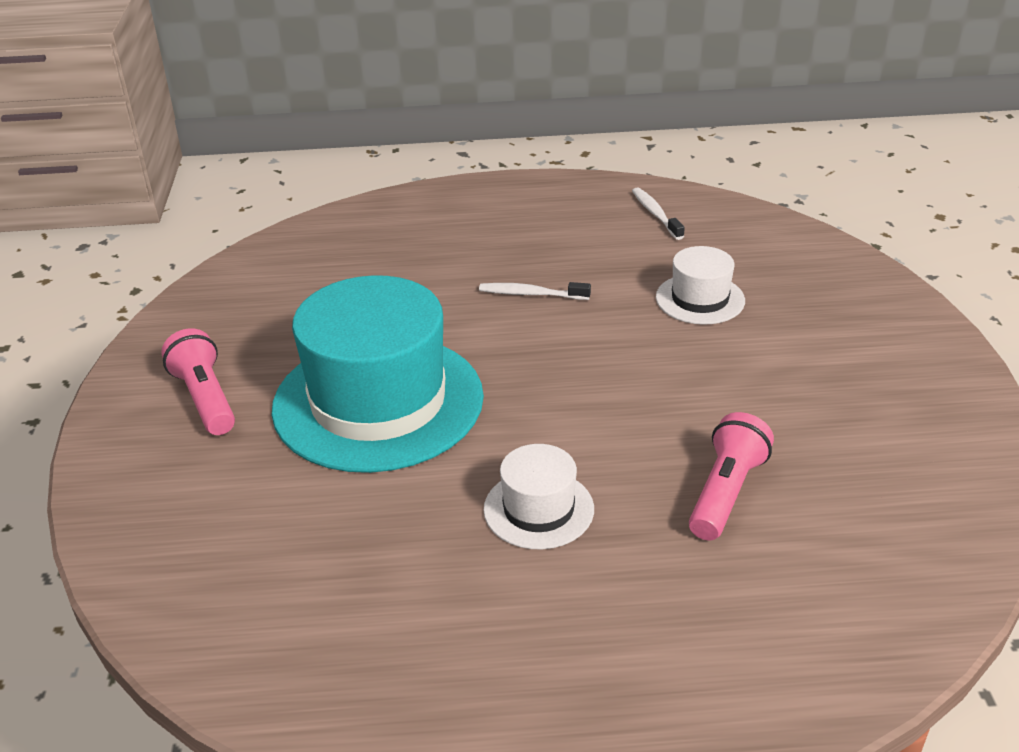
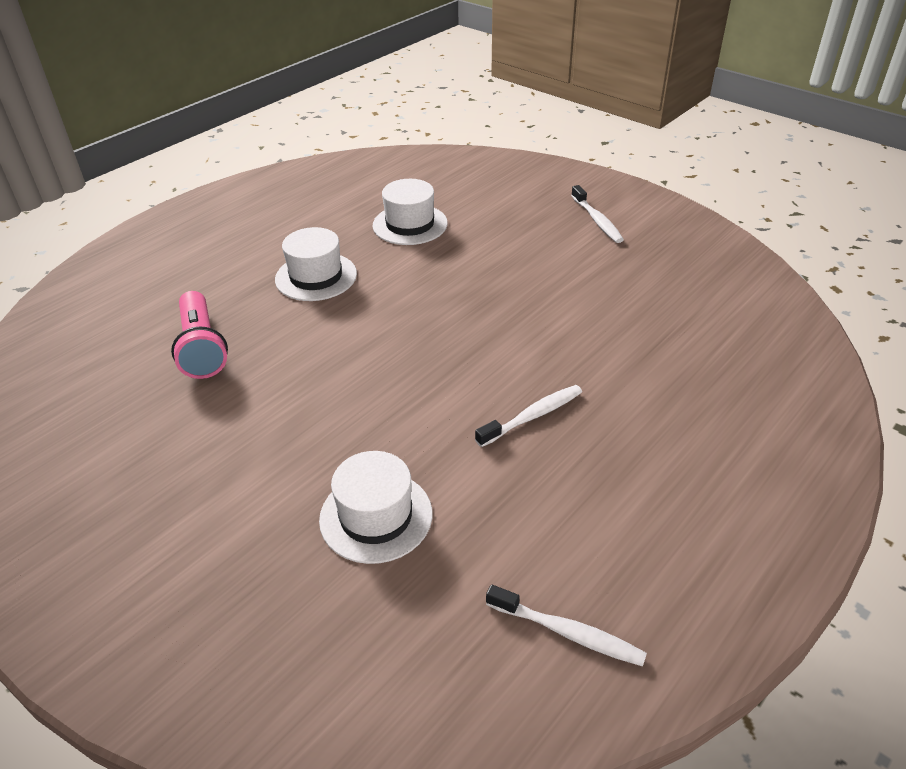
camera: 135 degrees right, 5 degrees up
pink flashlight [161,328,235,435] -> white toothbrush [571,185,624,243]
turquoise hat [272,275,484,473] -> none
none -> white hat [373,179,448,245]

